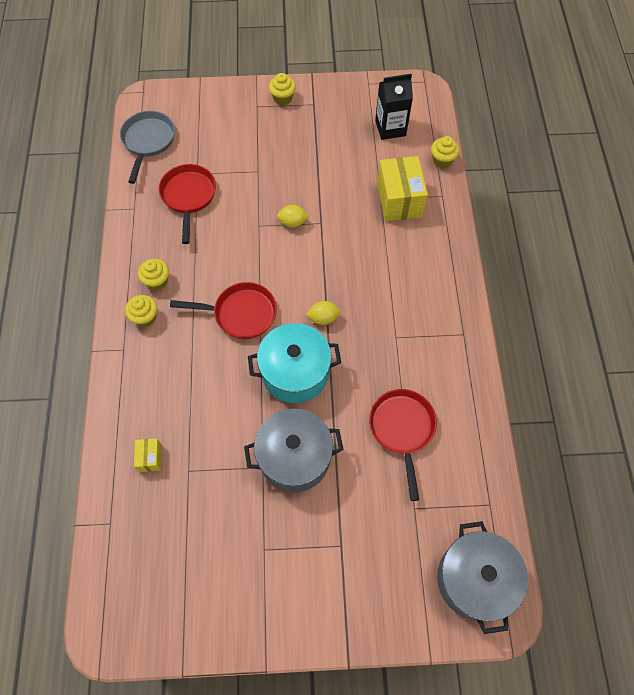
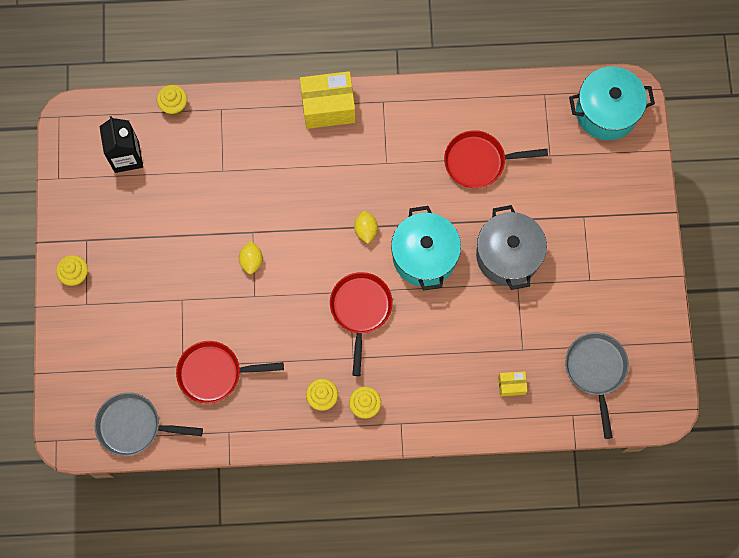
camera: 90 degrees left, 10 degrees up
yellow box [377,156,428,221] -> yellow box moved to [300,71,355,129]
grey pot [437,521,528,634] -> turquoise pot [569,67,655,140]
none -> grey pan [565,333,629,439]

